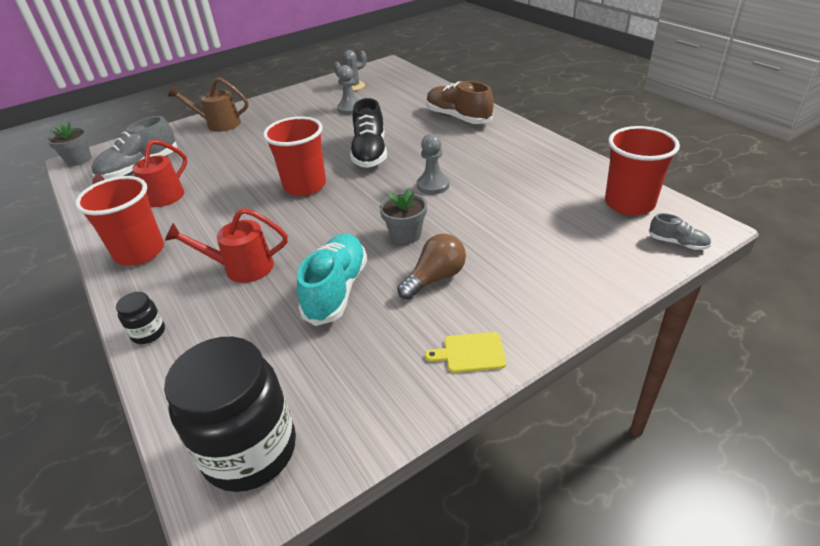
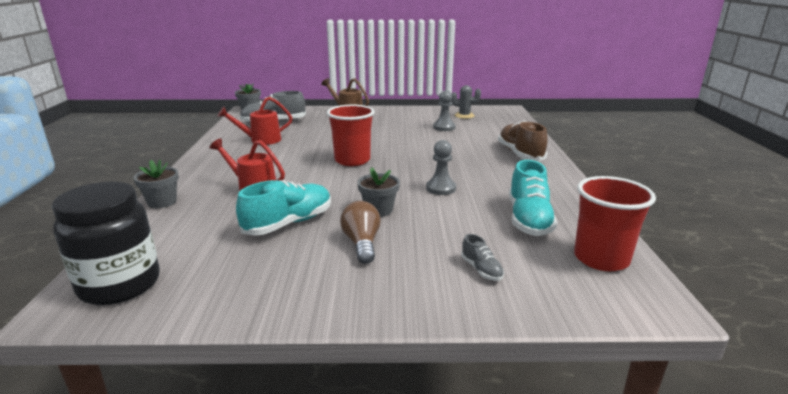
camera: 30 degrees right, 15 degrees down
red cup [75,176,164,266] -> none
black jar [116,292,165,344] -> grey flower pot [133,160,179,208]
black shoe [350,98,387,168] -> none
brown light bulb [397,234,466,300] -> brown light bulb turned 90 degrees counterclockwise [340,201,381,264]
yellow cutting board [425,332,506,373] -> none
grey shoe [649,213,711,250] -> grey shoe moved to [461,234,504,281]
none -> turquoise shoe [509,160,557,236]

